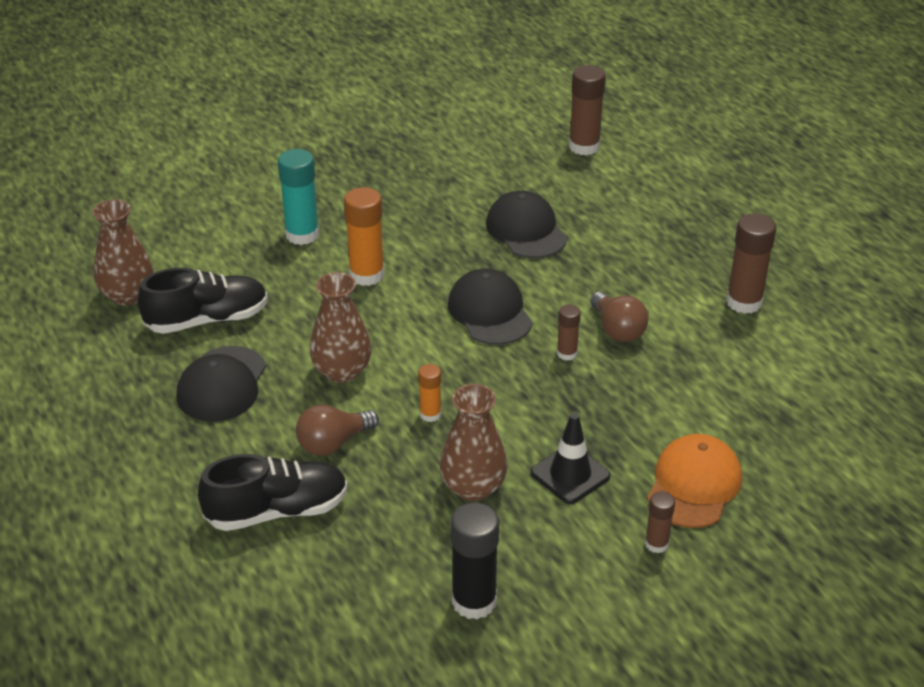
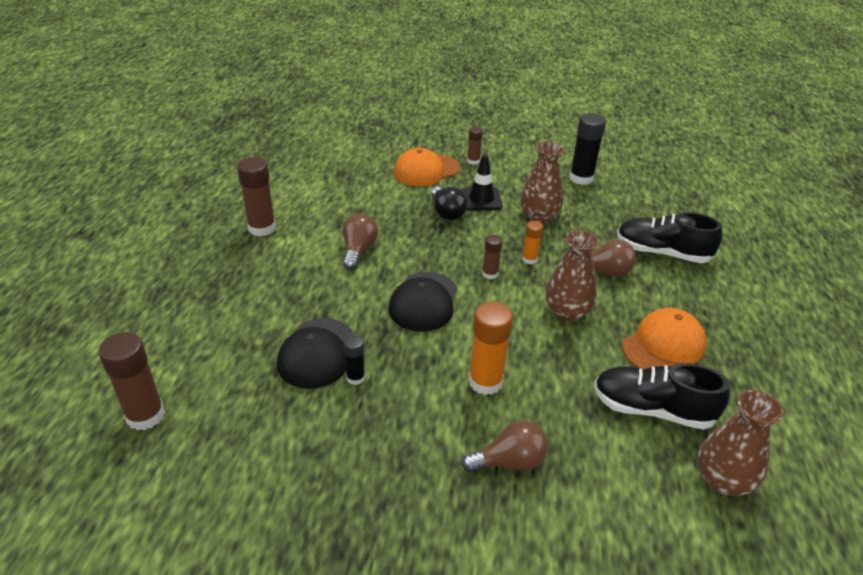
camera: 145 degrees left, 0 degrees up
black cap [177,346,266,422] -> orange cap [622,308,707,369]
turquoise glue stick [278,149,319,245] -> brown light bulb [462,420,548,473]
brown glue stick [557,304,581,361] -> brown glue stick moved to [482,235,502,279]
none -> black glue stick [343,335,365,385]
none -> black light bulb [431,187,468,220]

